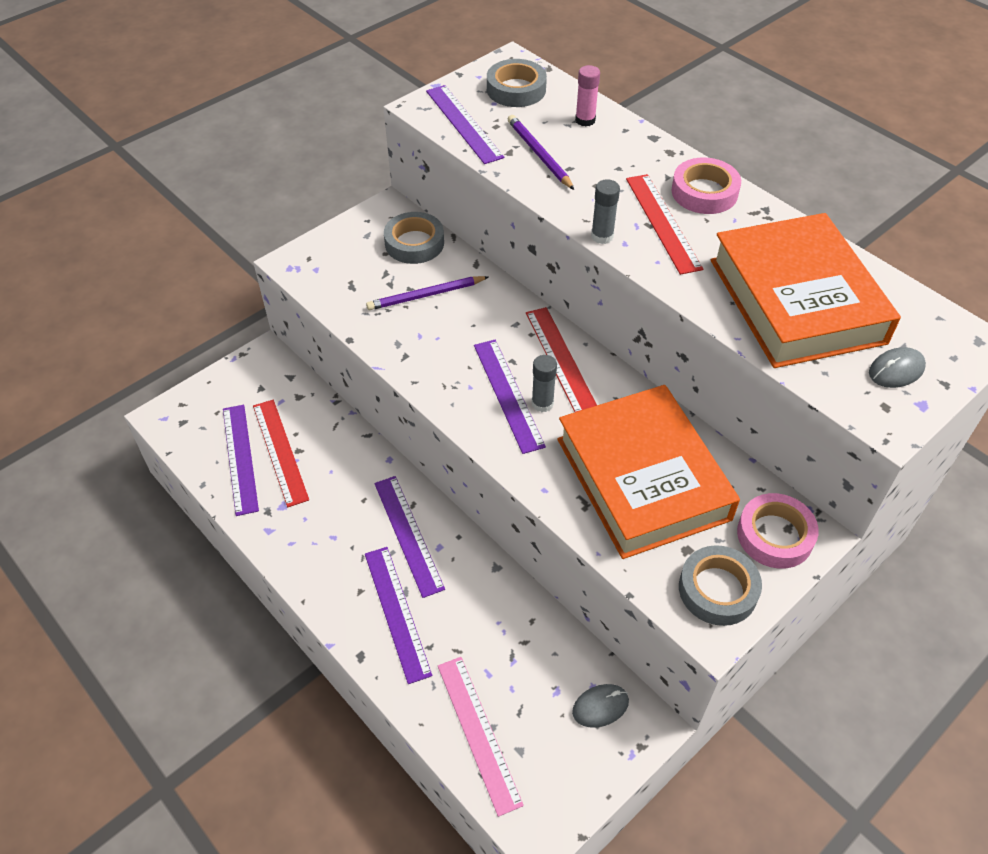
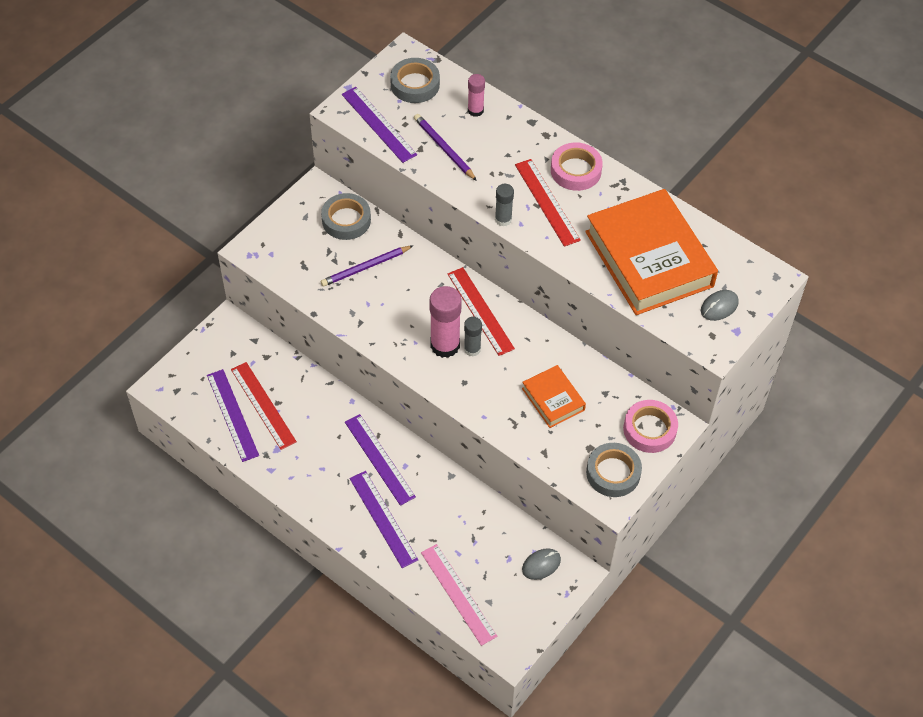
camera: 10 degrees left, 5 degrees up
purple ruler [474,340,546,454] -> pink glue stick [430,286,462,358]
orange book [558,385,740,559] -> orange book [522,365,586,428], size x0.48

